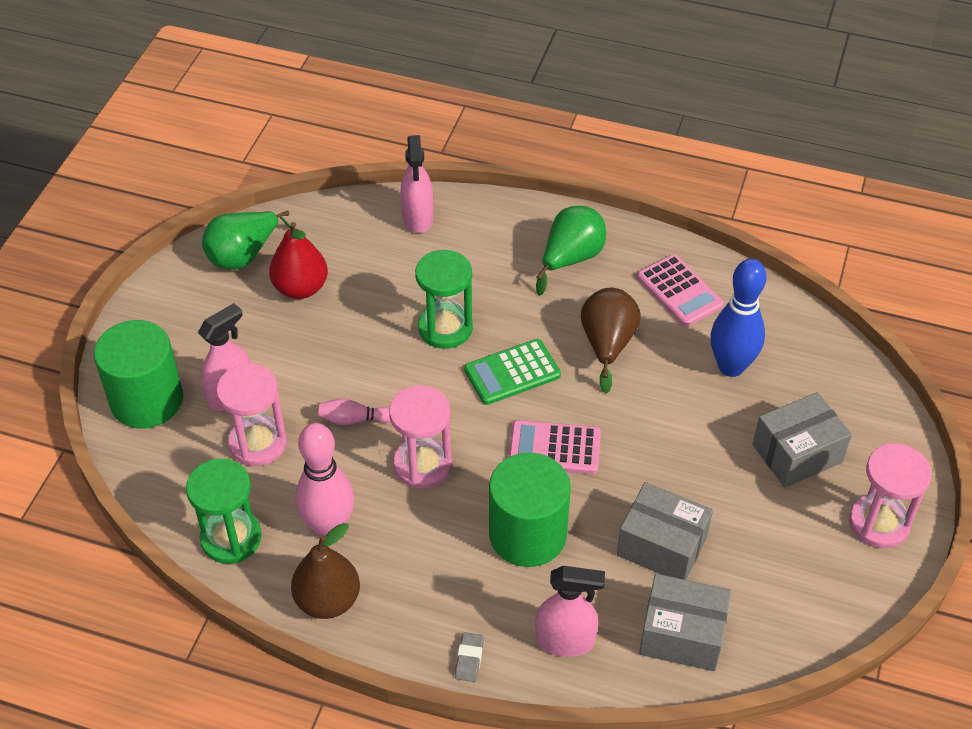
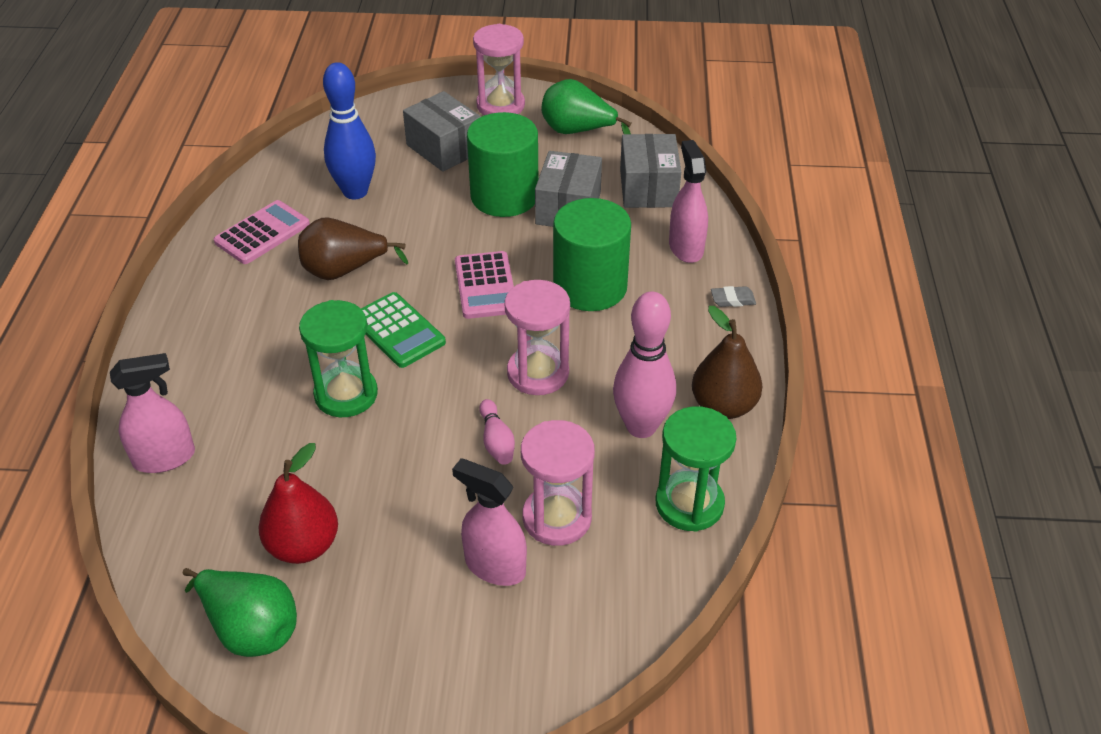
camera: 105 degrees left, 5 degrees down
green cylinder [94,320,183,428] -> green cylinder moved to [467,112,538,217]
green pear [536,206,606,296] -> green pear moved to [541,79,632,134]

